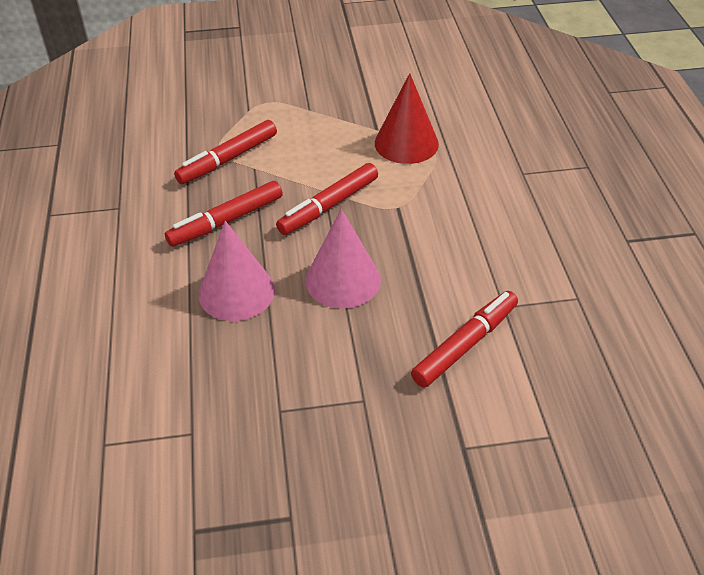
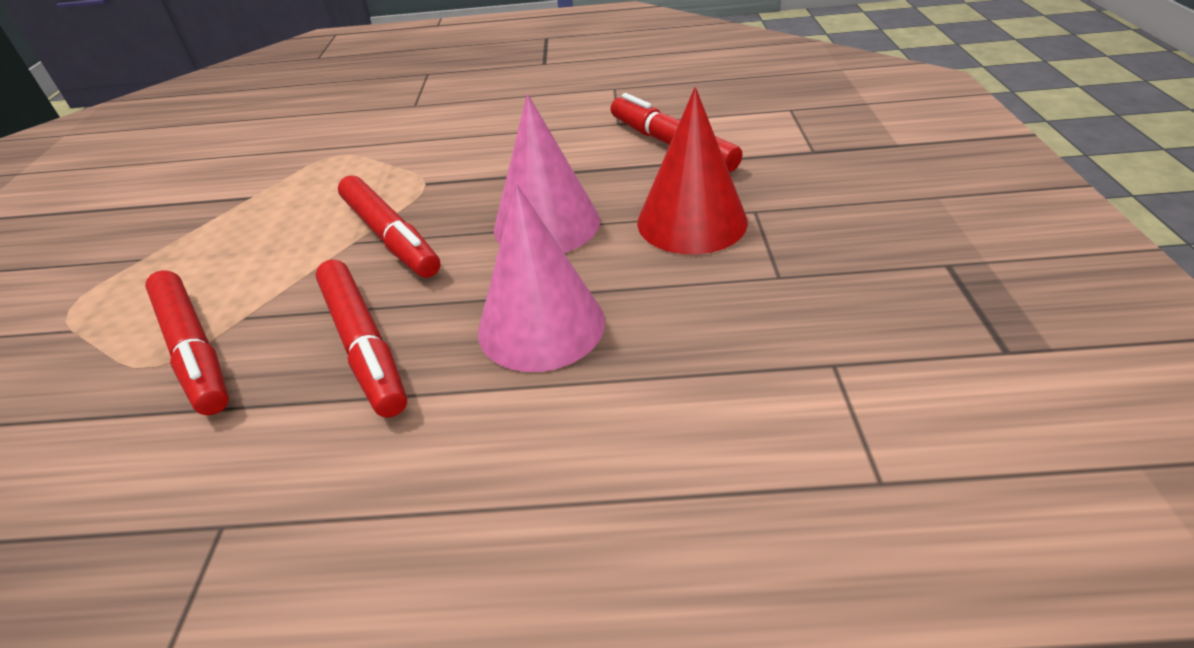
camera: 80 degrees left, 5 degrees down
red cone [375,73,439,164] -> red cone moved to [637,87,748,254]

